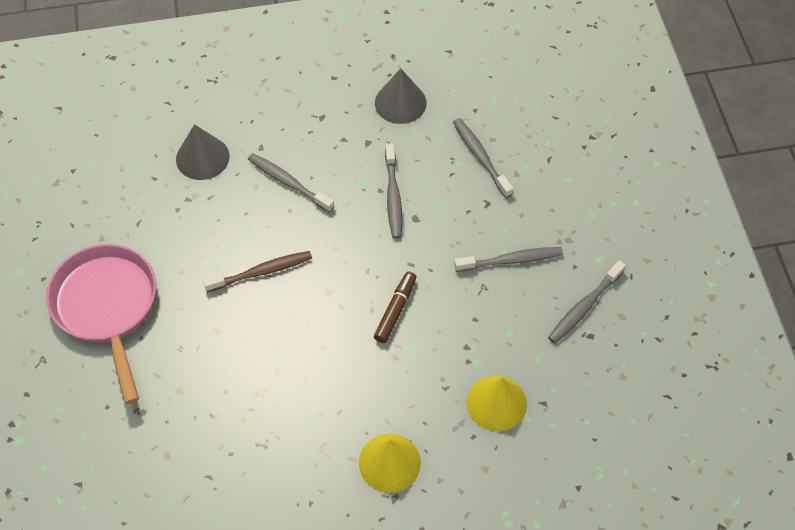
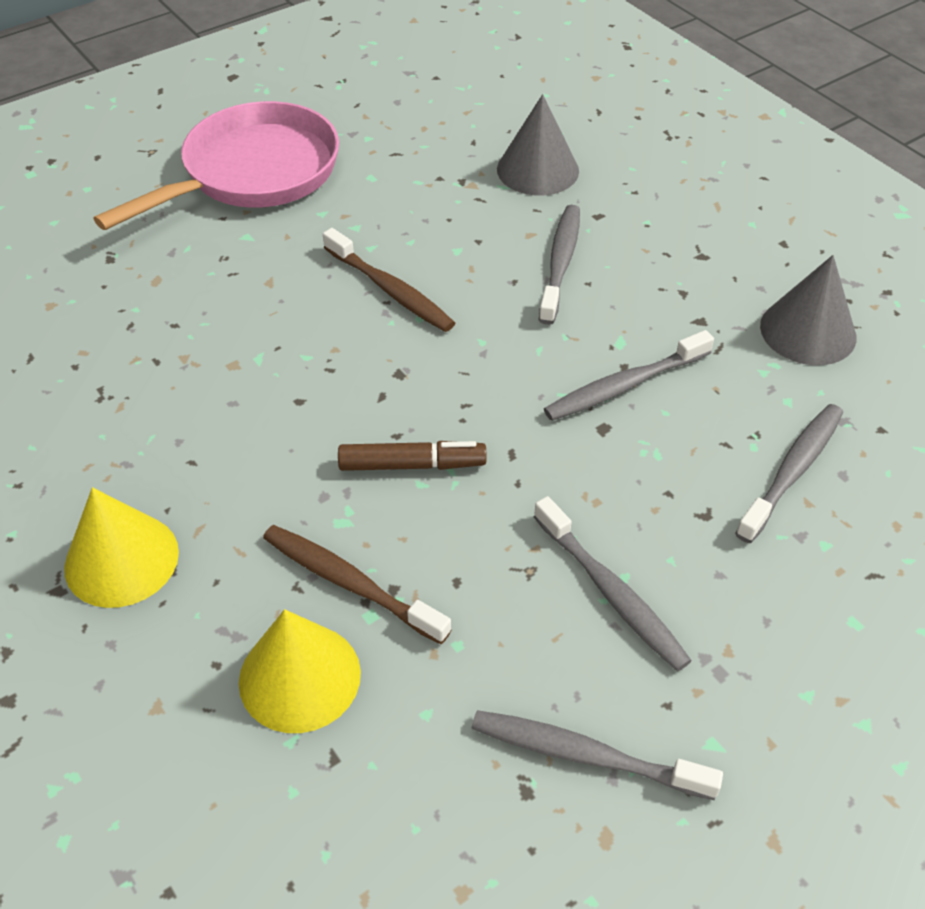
camera: 65 degrees right, 10 degrees down
none -> brown toothbrush [263,525,451,644]

